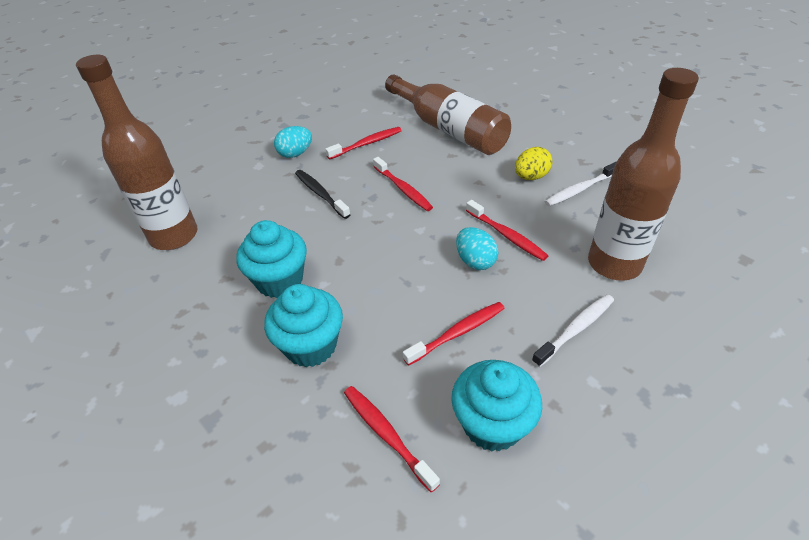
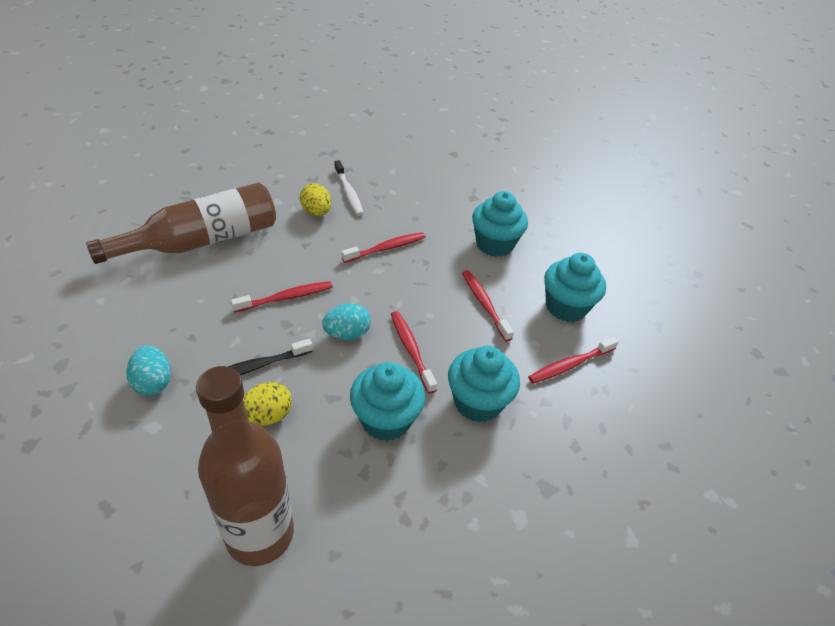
camera: 85 degrees left, 0 degrees up
red toothbrush [325,127,402,159] -> red toothbrush moved to [391,311,437,394]
turquoise egg [456,227,499,270] -> turquoise egg moved to [322,303,371,340]
white toothbrush [532,294,614,367] -> turquoise cupcake [472,191,528,257]
brown bottle [588,68,699,281] -> none
none -> yellow egg [243,382,292,426]

